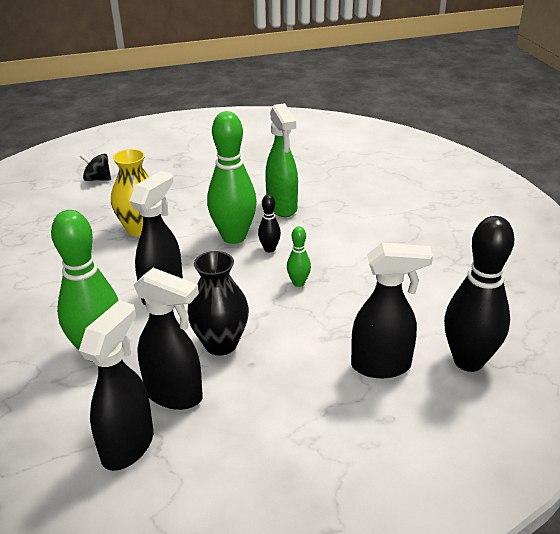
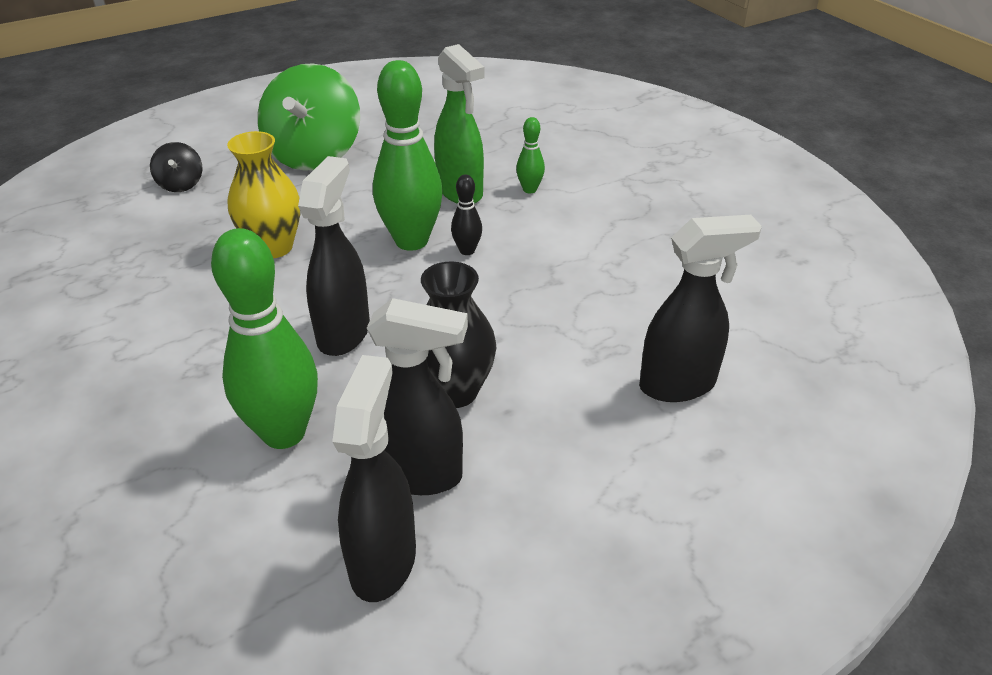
camera: 15 degrees left, 5 degrees up
black spinning top [80,154,111,181] -> black spinning top turned 105 degrees counterclockwise [150,142,202,192]
green bowling pin [287,226,311,287] -> green bowling pin moved to [516,117,545,193]
black bowling pin [444,216,514,372] -> none
none -> green spinning top [257,63,360,171]

